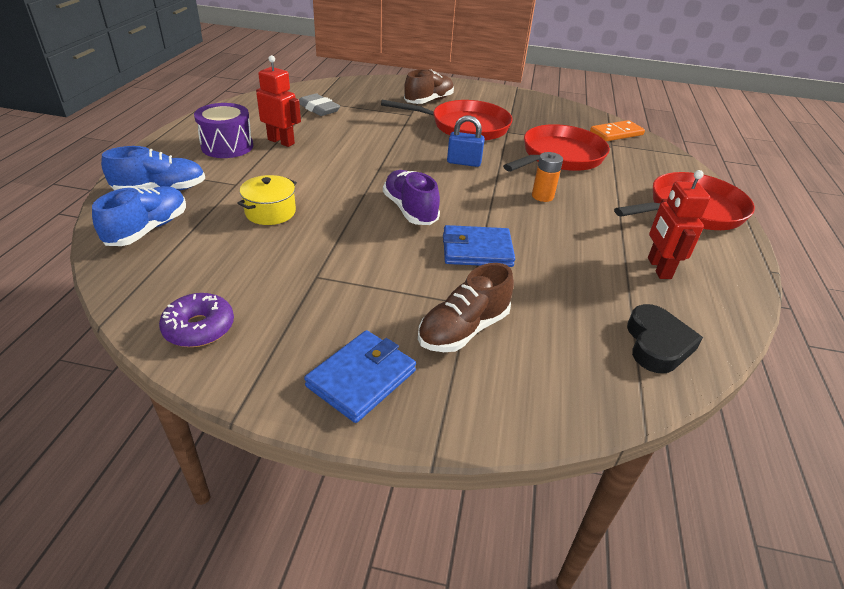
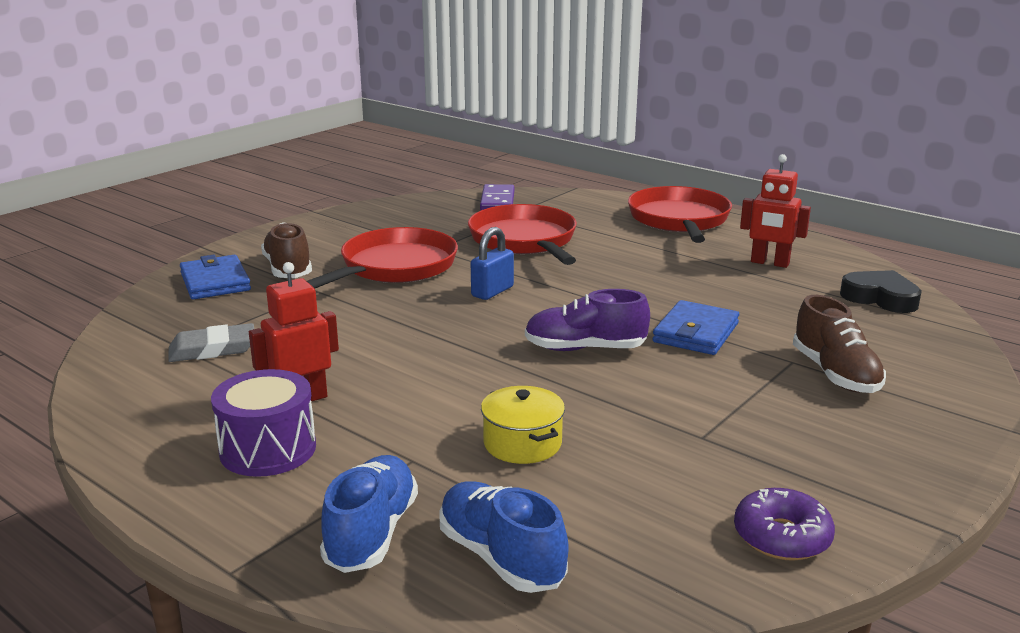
camera: 60 degrees left, 15 degrees down
blue wallet [304,330,416,423] -> blue wallet moved to [180,255,251,300]
orange battery [532,152,563,202] -> none
orange domino [590,120,645,141] -> purple domino [480,184,515,210]

